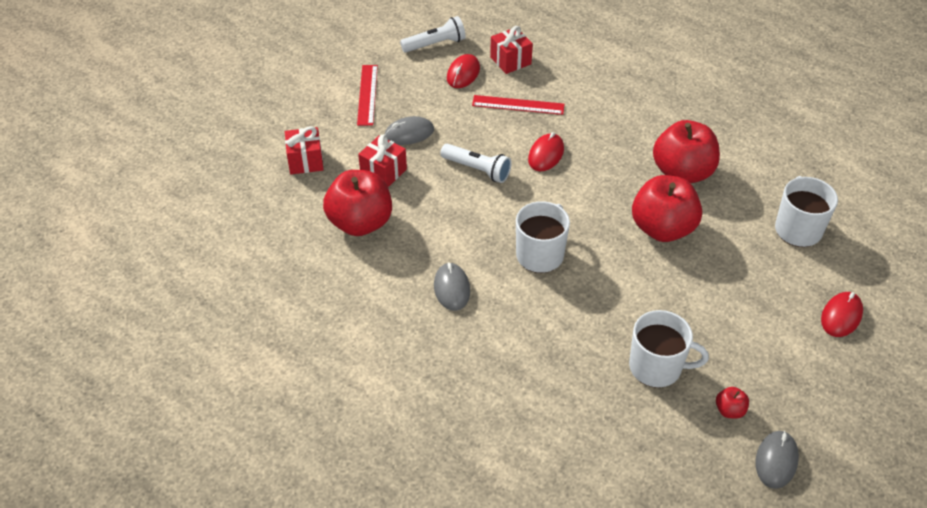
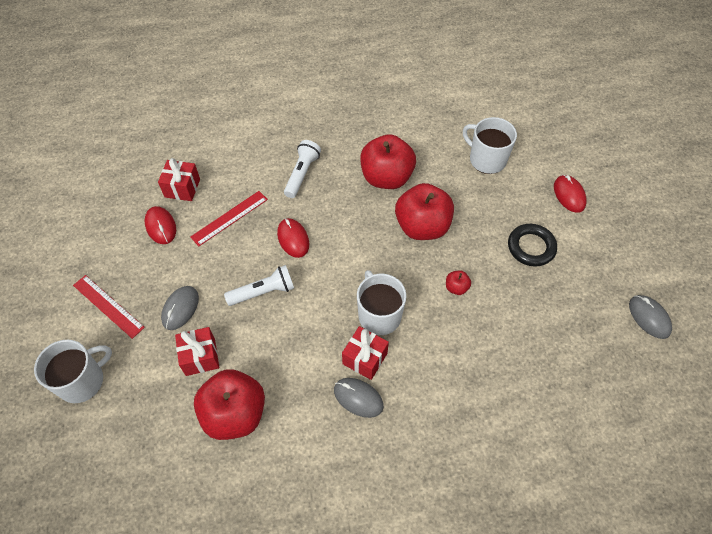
camera: 50 degrees left, 10 degrees up
red gift [285,126,324,174] -> red gift moved to [342,326,389,380]
white flashlight [400,16,466,53] -> white flashlight moved to [284,140,321,198]
white mug [629,310,709,388] -> white mug moved to [34,340,112,403]
red apple [716,387,749,418] -> red apple moved to [446,270,471,295]
none -> black ring [508,224,557,266]

